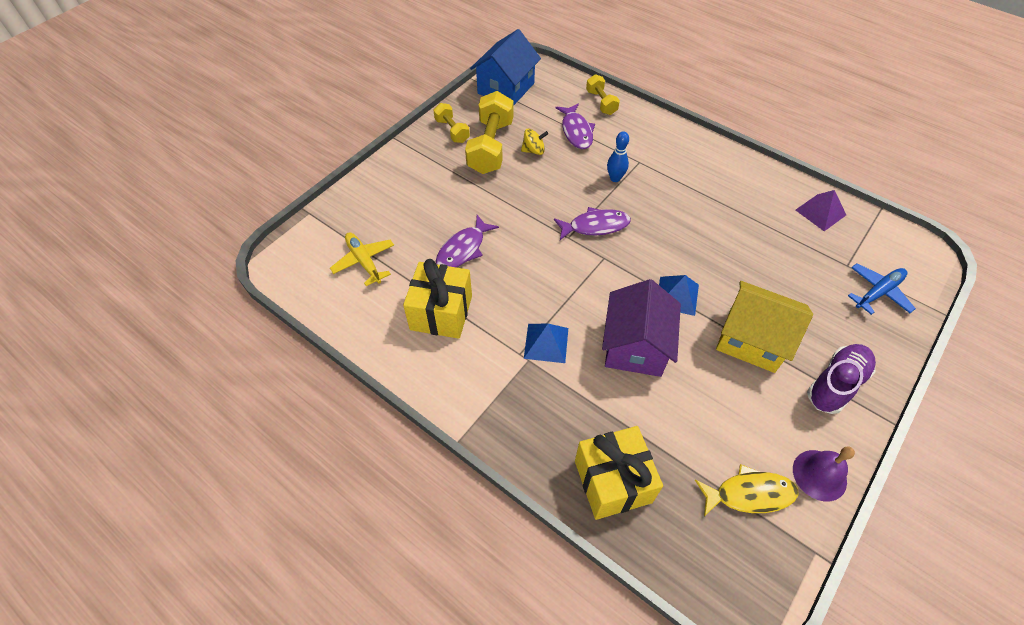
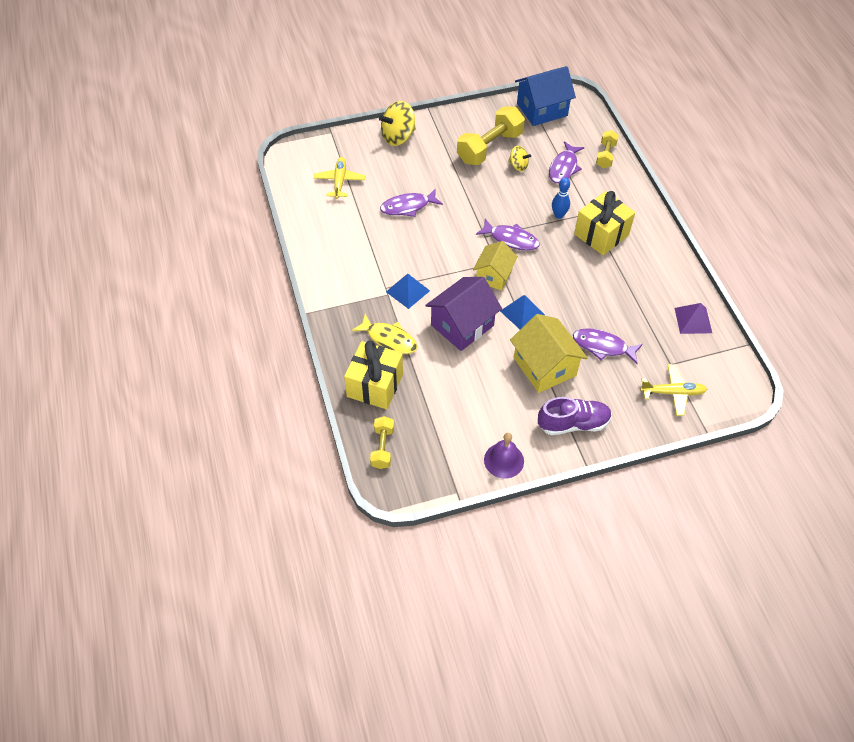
camera: 35 degrees right, 0 degrees up
yellow gift [403,259,472,339] -> yellow gift moved to [574,191,635,255]
yellow dumbbell [433,103,470,143] -> yellow dumbbell moved to [370,416,394,469]
yellow fish [695,464,798,516] -> yellow fish moved to [351,314,418,354]
blue plane [848,263,916,315] -> yellow plane [640,364,707,416]
none -> yellow spinning top [379,101,416,146]
none -> yellow house [473,241,518,291]
none -> purple fish [573,328,643,364]

